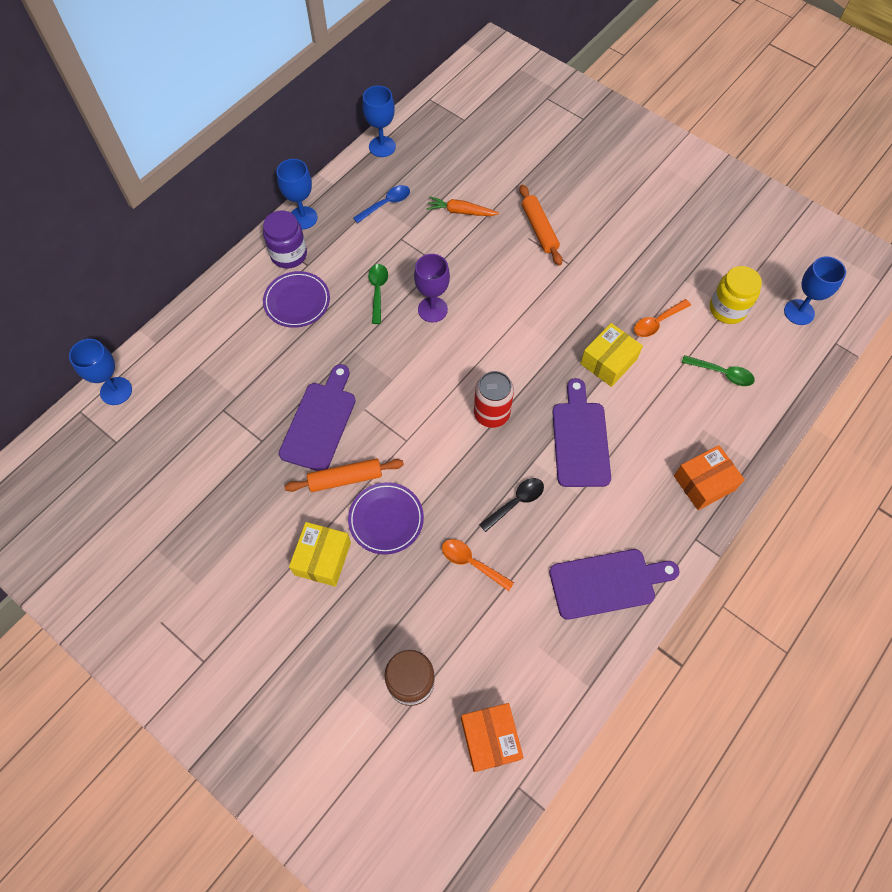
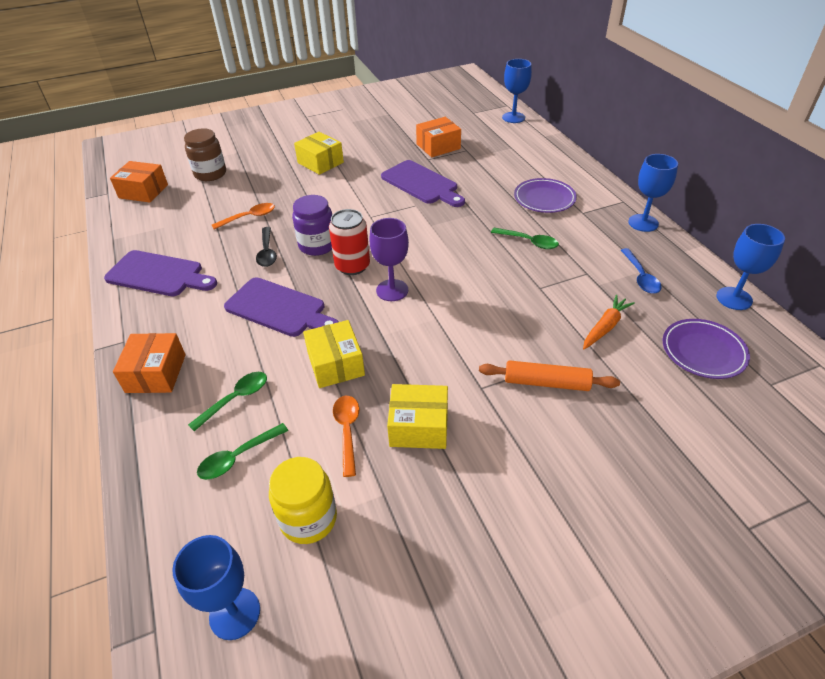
camera: 120 degrees right, 20 degrees down
purple jar [263,210,307,269] -> purple jar moved to [292,195,332,256]
orange rolling pin [284,458,404,492] -> none
purple plate [348,482,424,555] -> purple plate moved to [663,319,750,379]
purple goblet [414,254,450,322] -> purple goblet moved to [369,218,409,301]
purple cutting board [549,549,679,620] -> purple cutting board turned 90 degrees counterclockwise [104,250,217,296]
none -> green spoon [188,372,267,431]
none -> yellow box [387,384,448,449]
none -> orange box [416,117,461,157]

